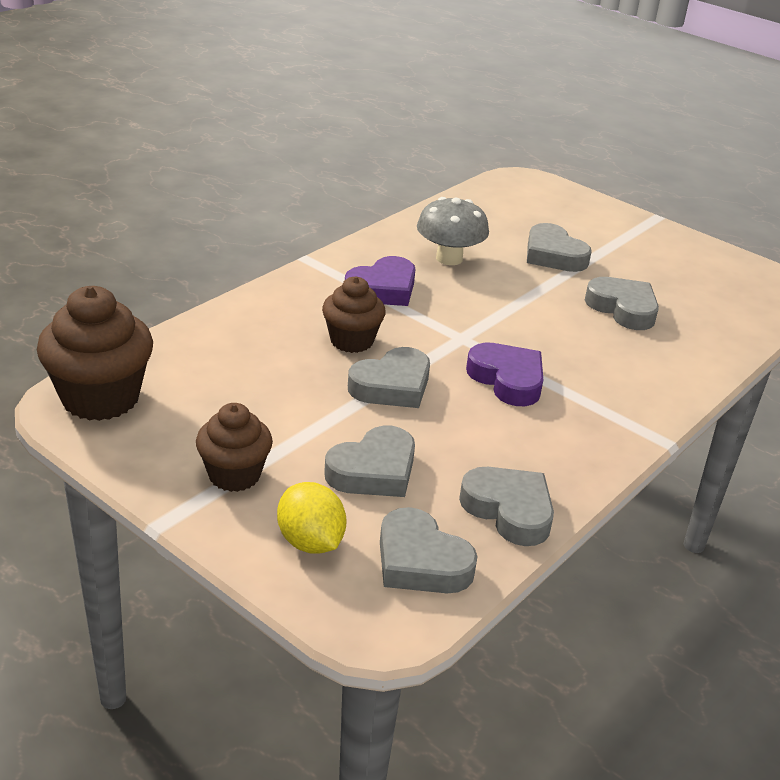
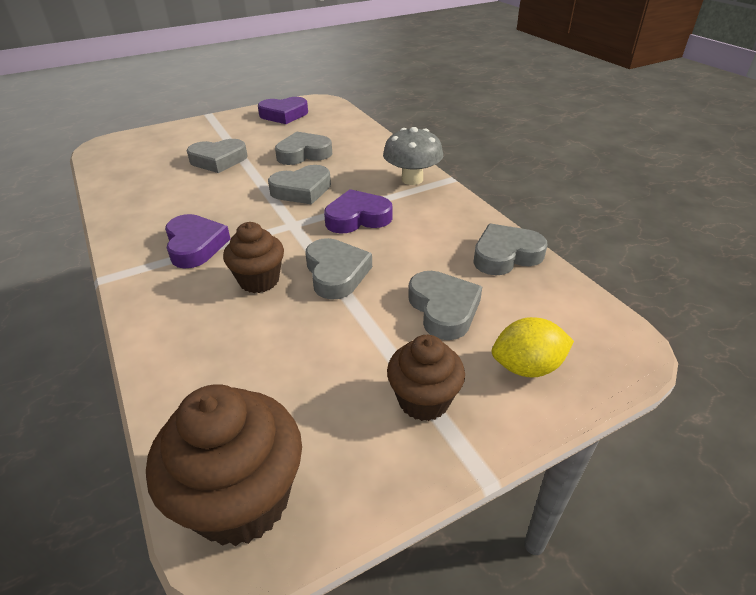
camera: 65 degrees left, 5 degrees up
grey heart [380,507,478,593] -> grey heart moved to [268,165,331,204]
grey mushroom [417,197,489,265] -> grey mushroom moved to [383,127,443,185]
none -> purple heart [258,97,308,124]

